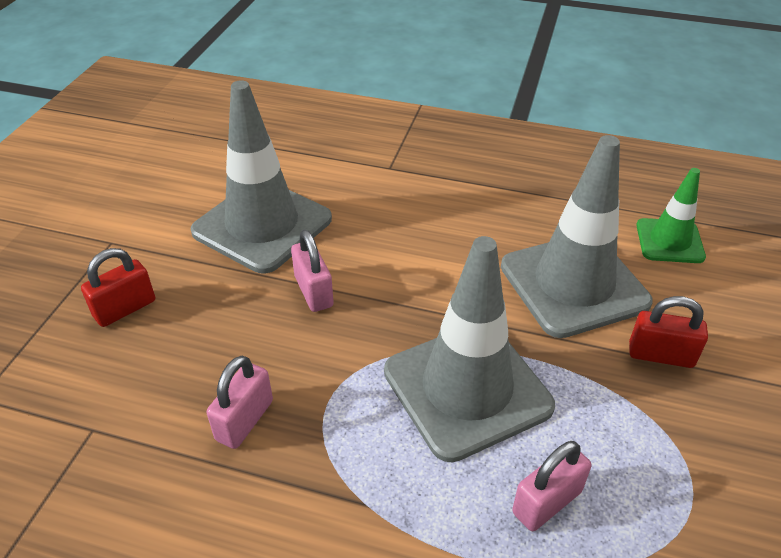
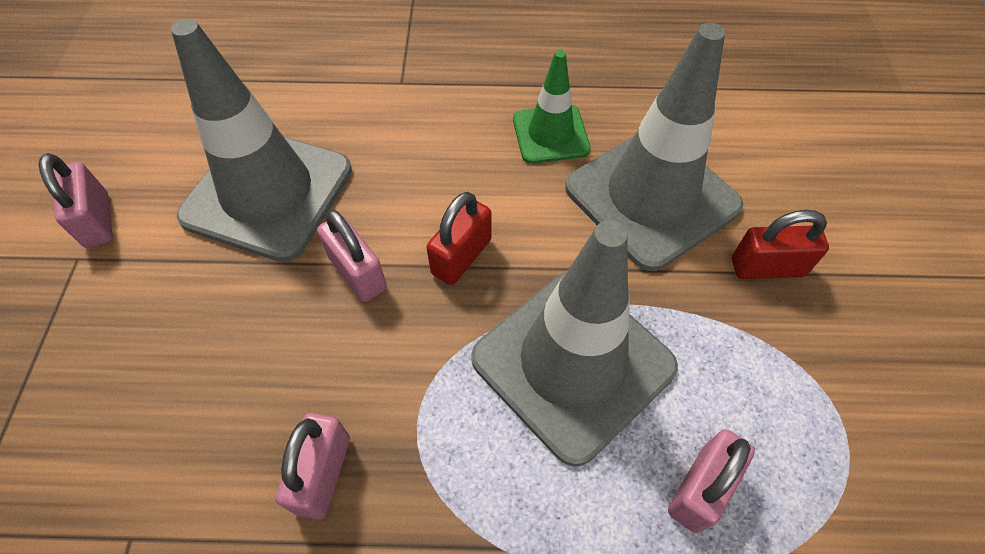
camera: 15 degrees left, 15 degrees up
red padlock [81,248,155,327] -> red padlock moved to [426,192,492,285]
green traffic cone [636,168,706,263] -> green traffic cone moved to [513,50,591,164]
none -> pink padlock [38,153,113,248]

